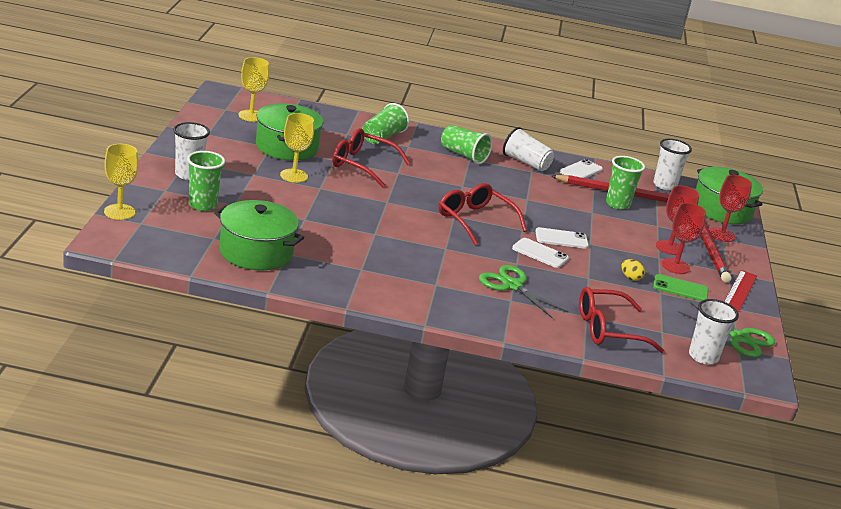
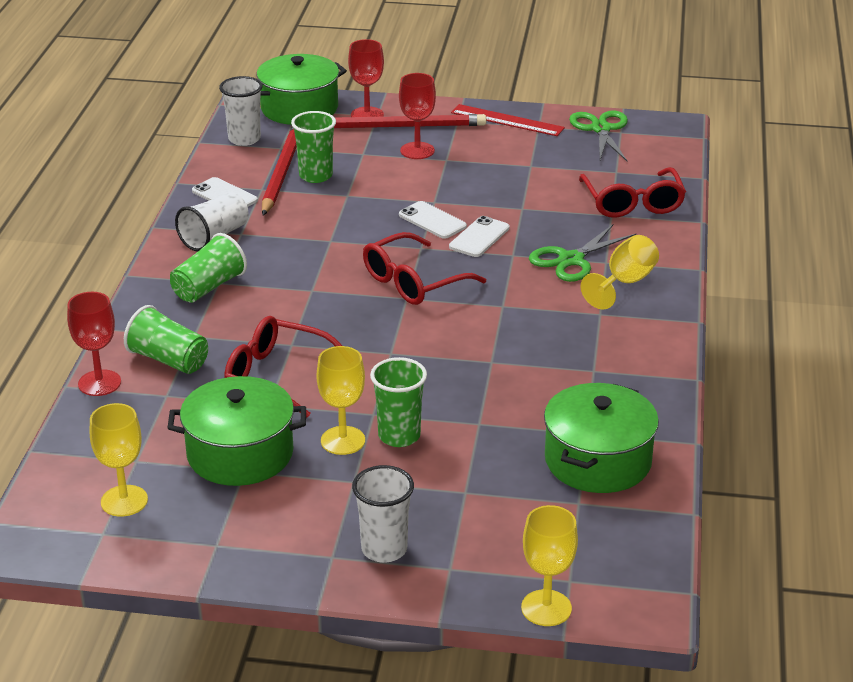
camera: 85 degrees left, 5 degrees up
green cup [187,151,225,211] -> green cup moved to [370,357,427,447]
red glasses [332,128,410,188] -> red glasses turned 90 degrees clockwise [224,316,342,418]
white phone [535,227,589,249] -> white phone turned 45 degrees counterclockwise [399,201,467,239]
yellow egg [621,259,645,281] -> none
green phone [653,274,709,301] -> none
red goblet [662,203,706,274] -> red goblet moved to [67,292,121,396]
green scissors [678,302,775,358] -> green scissors turned 45 degrees counterclockwise [569,111,628,161]
white cup [689,299,739,365] -> none
none -> yellow goblet [581,235,659,310]

